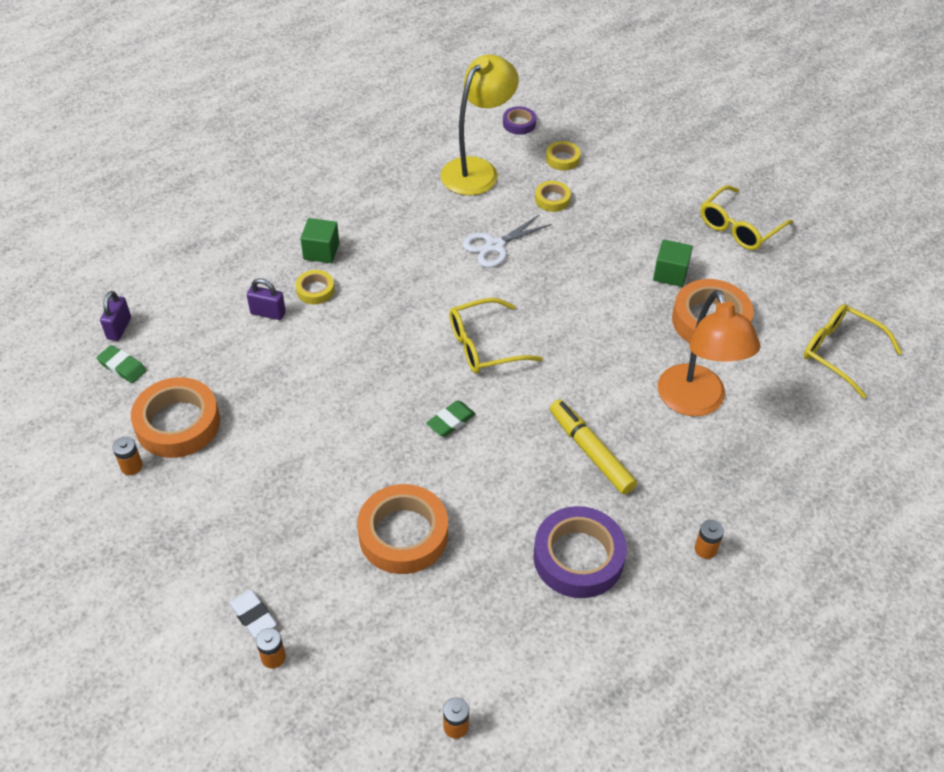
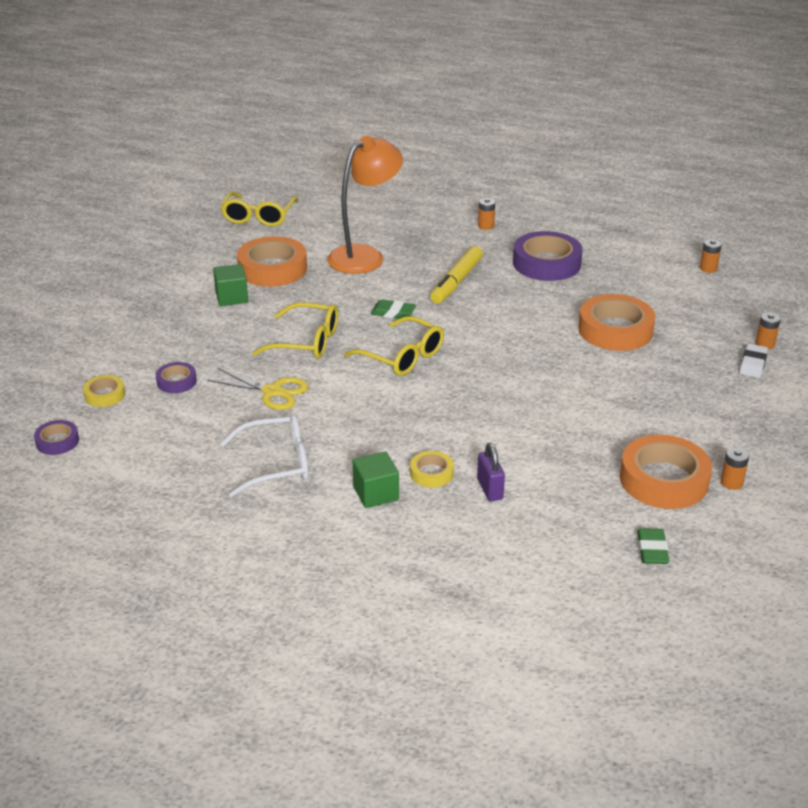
camera: 120 degrees left, 15 degrees down
purple padlock [100,291,131,341] -> none
green eraser [426,401,476,437] -> green eraser moved to [371,300,416,319]
yellow lamp [441,54,519,195] -> none
white scissors [463,214,551,268] -> yellow scissors [207,368,308,410]
yellow tape [535,181,571,212] -> purple tape [156,362,197,393]
yellow glasses [700,185,793,250] -> yellow glasses moved to [252,302,338,359]
none -> white glasses [220,414,308,497]

